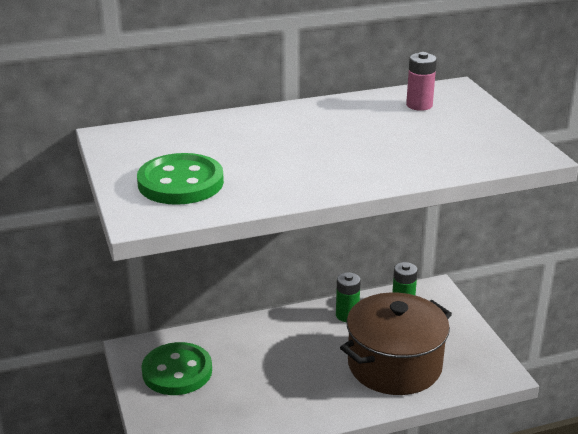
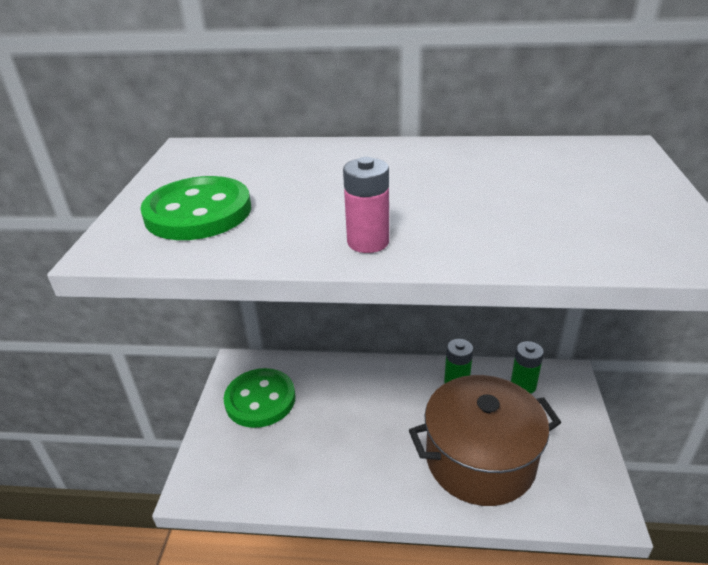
camera: 25 degrees right, 5 degrees up
pink battery [406,52,437,111] -> pink battery moved to [343,157,389,253]

